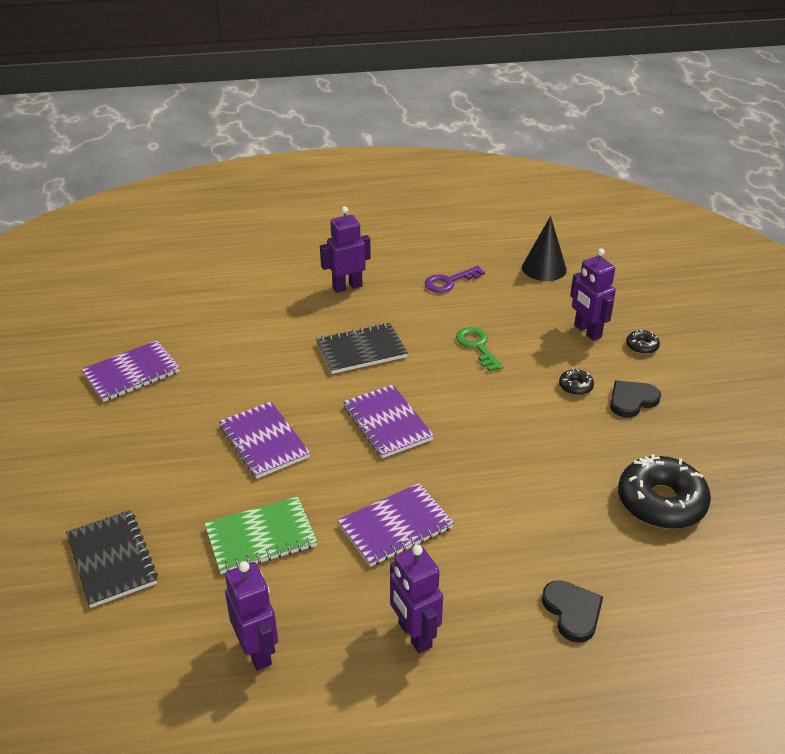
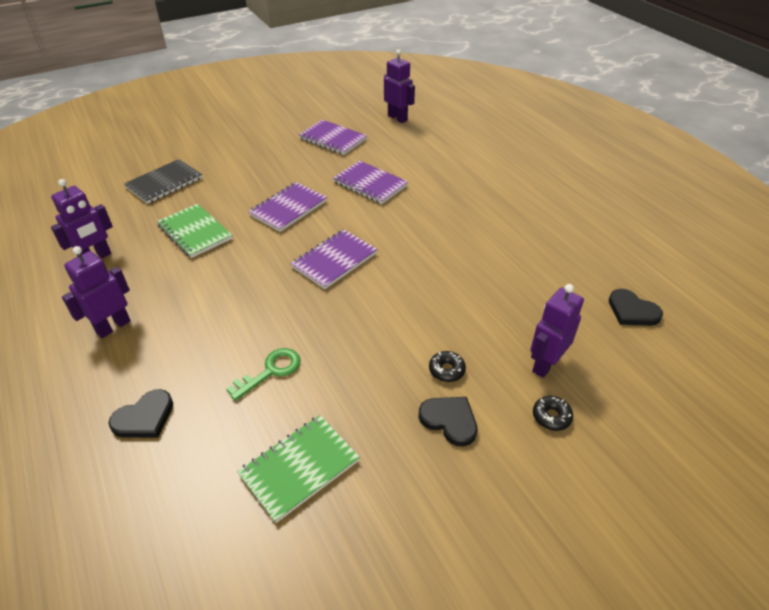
camera: 70 degrees right, 5 degrees up
black notebook [316,323,408,374] -> none
purple robot [320,207,371,293] -> purple robot moved to [384,49,415,123]
purple notebook [337,483,454,567] -> purple notebook moved to [333,161,408,204]
purple key [425,266,485,293] -> none
green key [456,327,503,372] -> green key moved to [226,348,301,401]
black cone [522,216,567,281] -> black heart [609,289,663,326]
black donut [618,454,711,529] -> green notebook [237,415,360,523]

